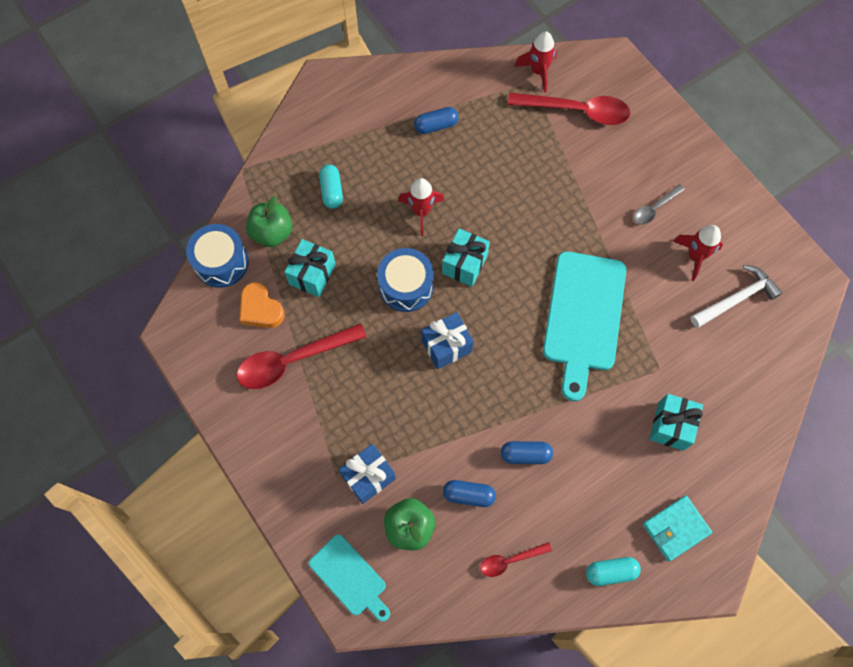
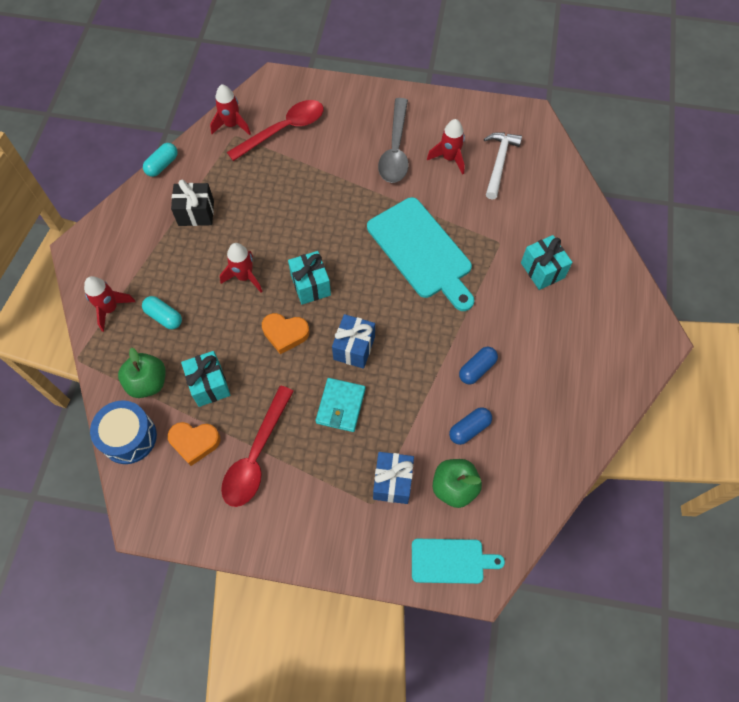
camera: 45 degrees left, 5 degrees down
blue drum [377,248,434,312] -> orange heart [262,313,309,354]
blue capsule [414,107,459,134] -> black gift [171,179,214,226]
red spoon [480,542,552,577] -> none
turquoise capsule [586,557,641,586] -> turquoise capsule moved to [143,143,178,177]
grey spoon [634,184,685,225] -> grey spoon [378,98,409,183], size x1.93
turquoise wallet [643,496,712,561] -> turquoise wallet moved to [316,378,365,432]
none -> red rocket [84,276,135,332]

